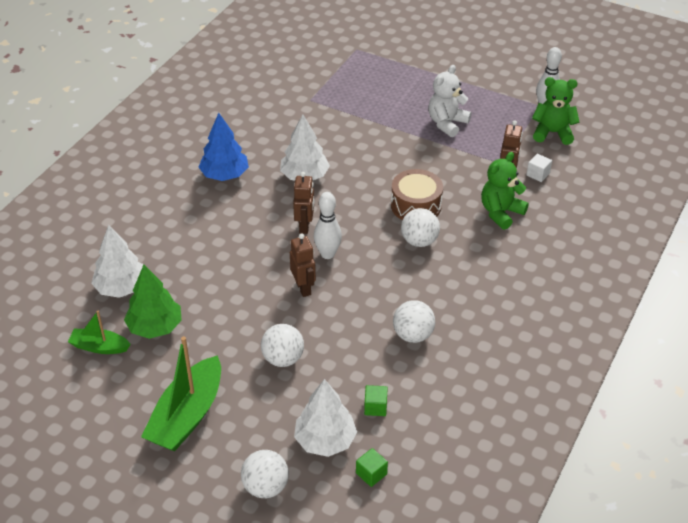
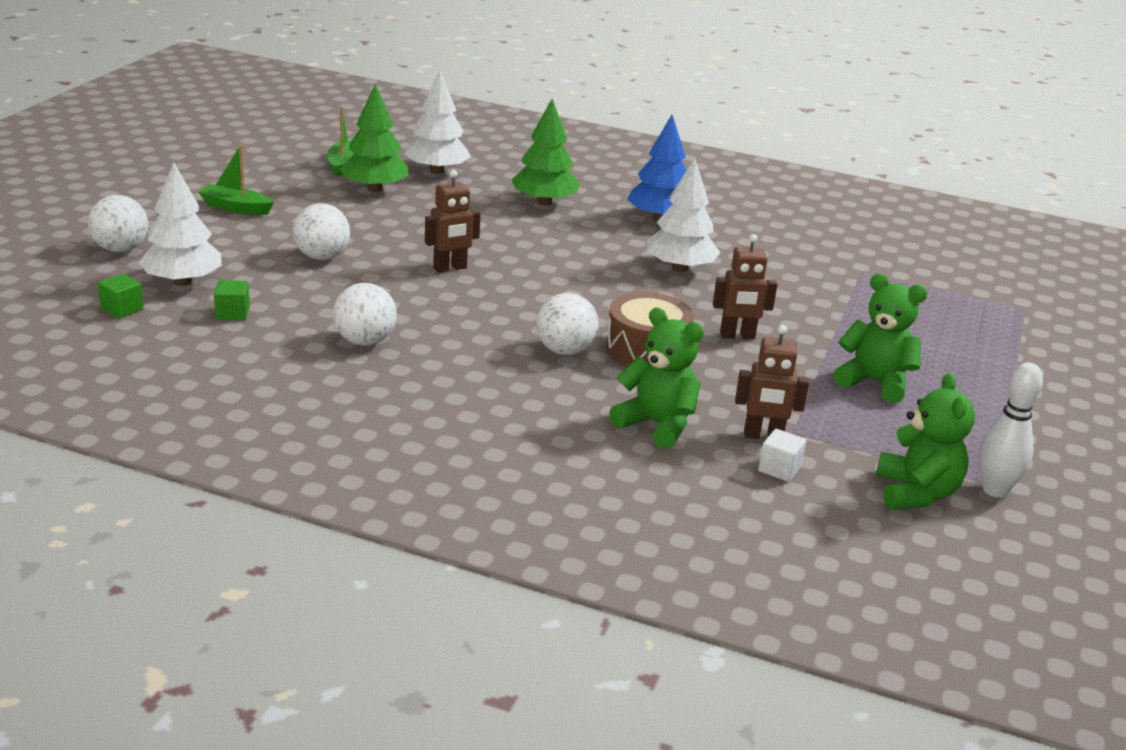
camera: 80 degrees right, 15 degrees down
green boat [141,336,221,452] -> green boat [199,145,274,215], size x0.55
brown robot [293,172,314,234] -> brown robot moved to [713,234,777,340]
white bowling pin [314,192,342,259] -> none
white teddy bear [428,65,471,137] -> green teddy bear [834,274,928,404]
none -> green tree [512,99,580,206]

